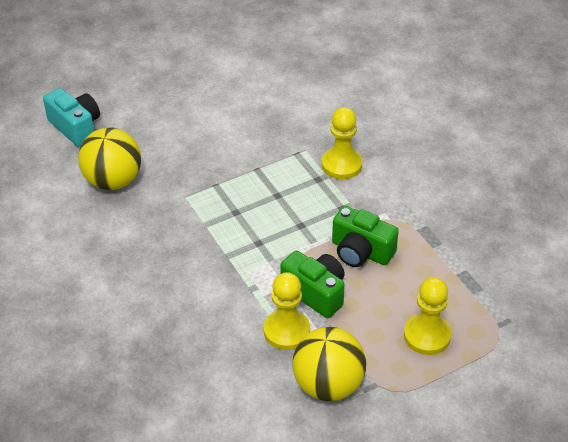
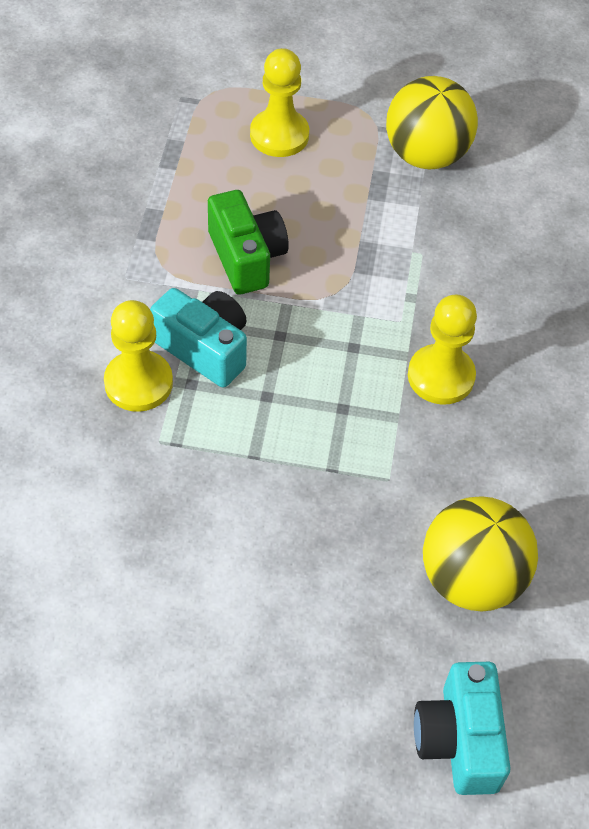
camera: 145 degrees left, 10 degrees up
yellow pawn [264,272,310,350] -> yellow pawn moved to [408,295,477,405]
green camera [280,251,345,318] -> none
none -> turquoise camera [150,288,247,388]

